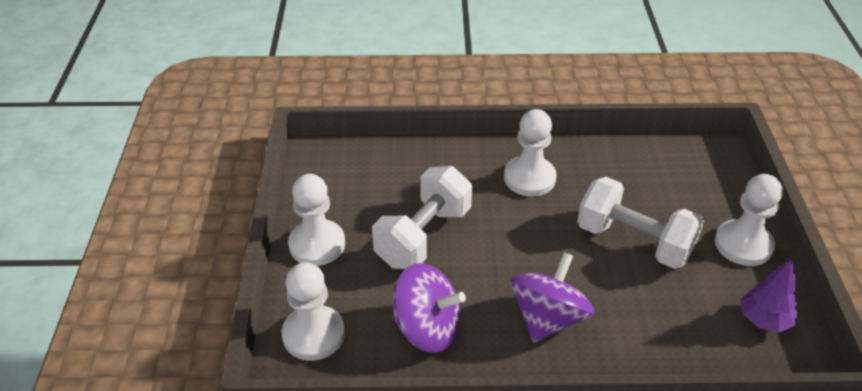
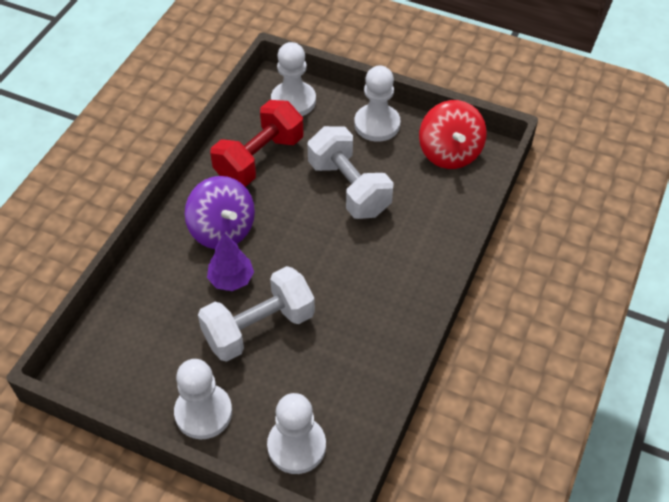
camera: 115 degrees right, 10 degrees up
purple spinning top [392,263,466,353] -> red dumbbell [210,100,303,187]
white pawn [504,109,557,197] -> white pawn moved to [267,393,326,474]
purple tree [741,259,798,332] -> purple tree moved to [207,233,254,291]
none -> red spinning top [419,100,487,169]

